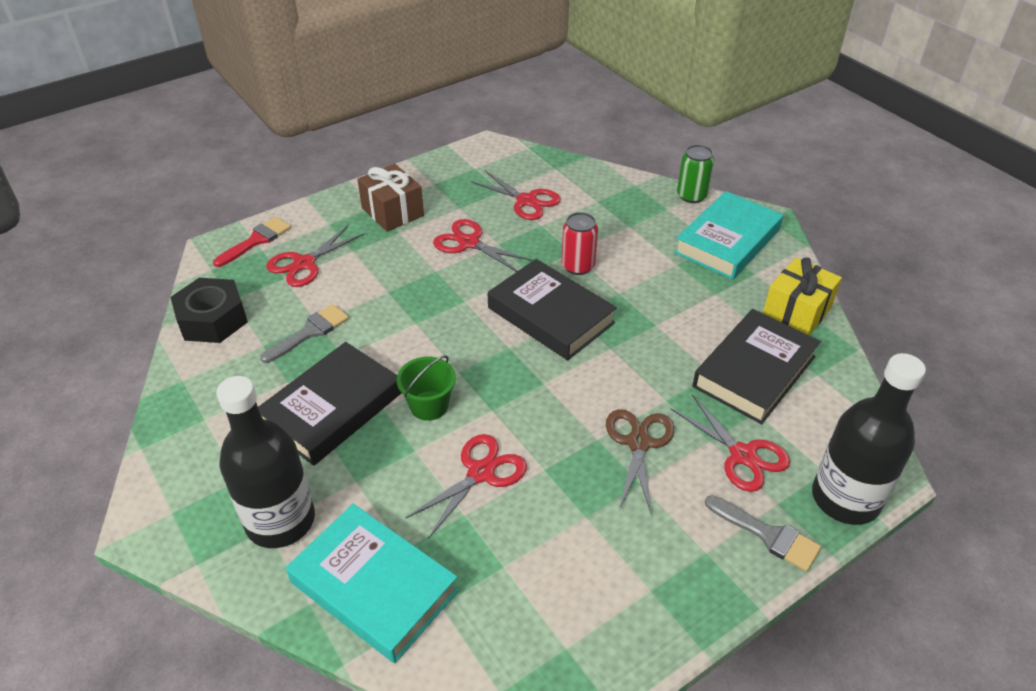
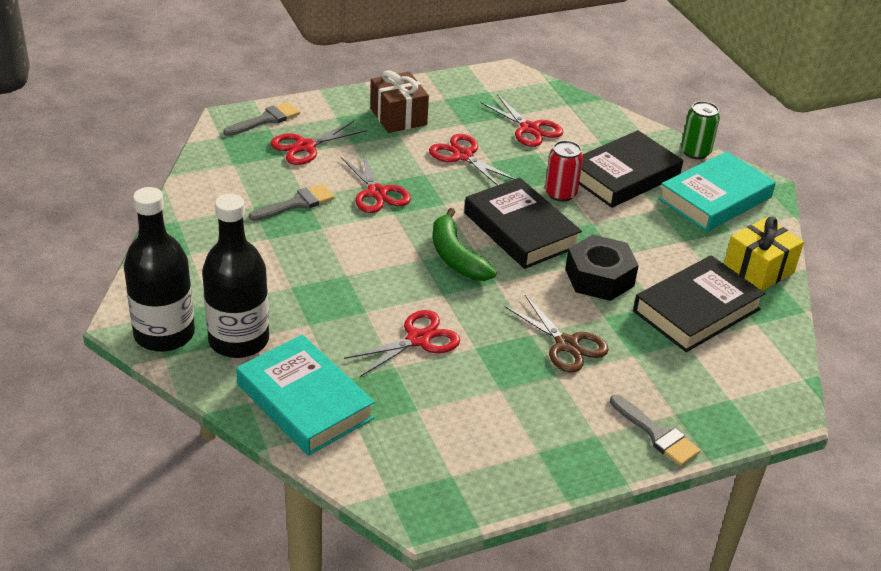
camera: 10 degrees right, 5 degrees down
black nut [170,278,248,343] -> black nut moved to [565,235,639,301]
red brush [213,217,291,267] -> grey brush [223,102,300,136]
black book [258,342,401,466] -> black book moved to [579,130,683,208]
green bucket [396,355,456,421] -> none
brown scissors [606,409,674,516] -> brown scissors turned 120 degrees clockwise [505,295,609,373]
red scissors [671,394,790,492] -> red scissors moved to [341,153,411,213]
black bottle [812,353,926,525] -> black bottle moved to [124,187,195,352]
none -> green banana [433,208,497,281]

